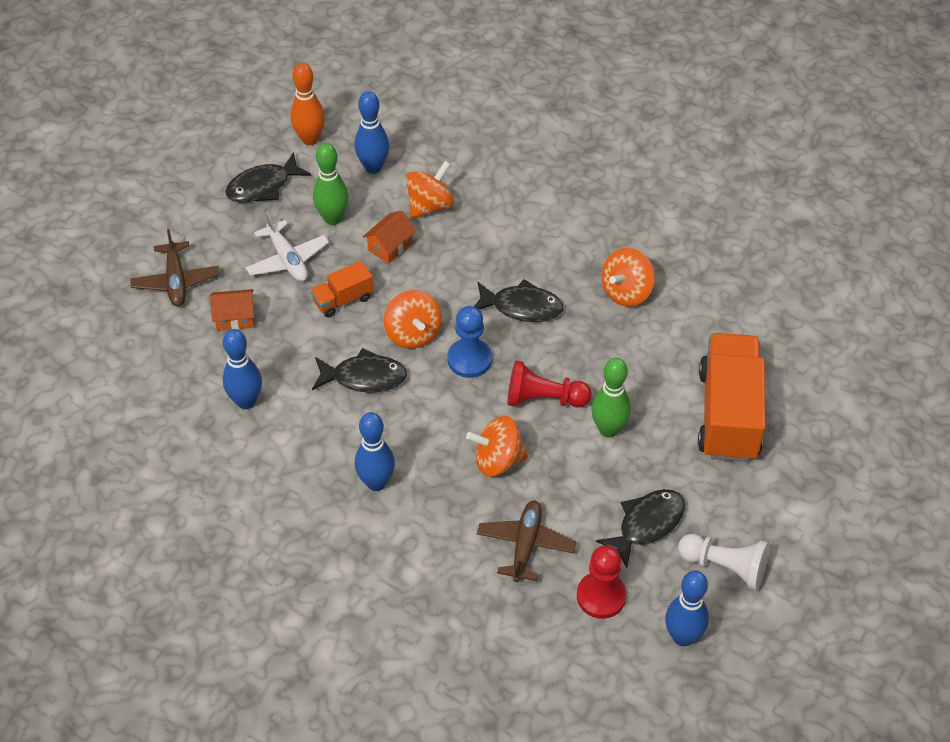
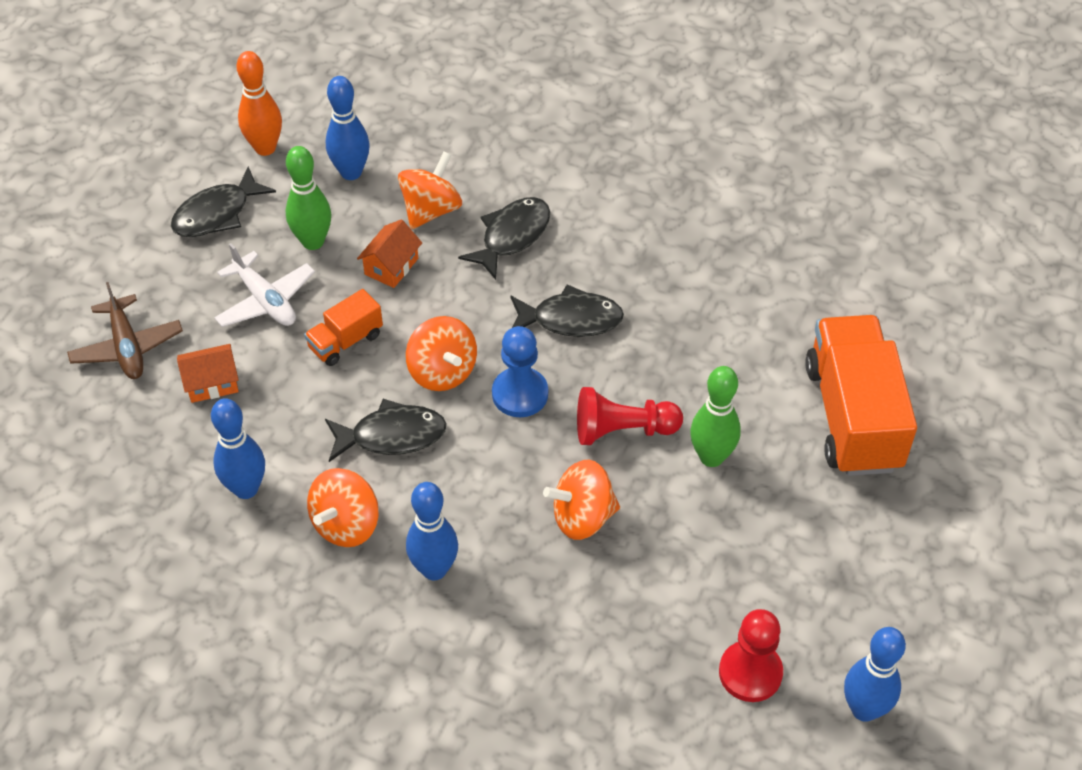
camera: 10 degrees left, 0 degrees up
brown plane [477,500,576,582] -> none
black fish [596,489,685,568] -> black fish moved to [458,197,550,280]
orange spinning top [601,248,655,307] -> orange spinning top moved to [307,468,379,547]
white pawn [678,534,770,591] -> none

